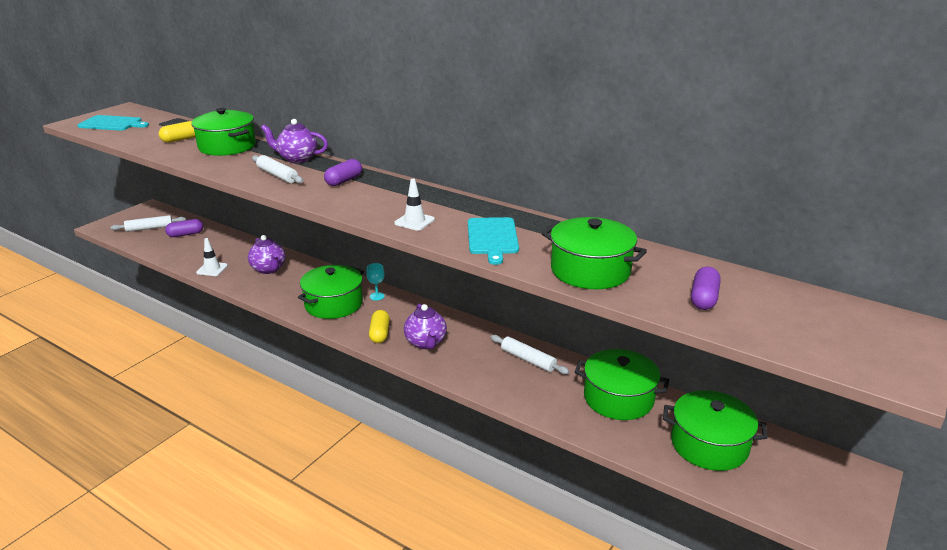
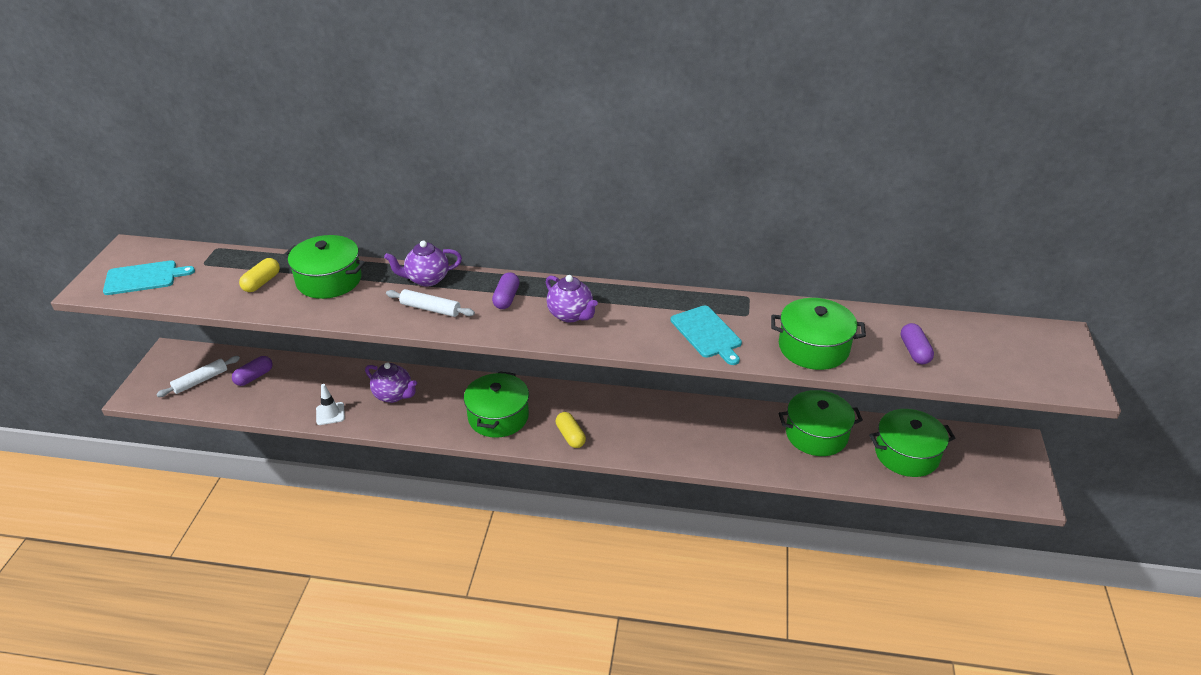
camera: 25 degrees left, 10 degrees up
turquoise goblet [366,263,385,301] -> none
white traffic cone [394,179,435,231] -> none
purple teapot [404,304,447,349] -> purple teapot moved to [546,275,598,322]
white rolling pin [491,335,569,374] -> none

